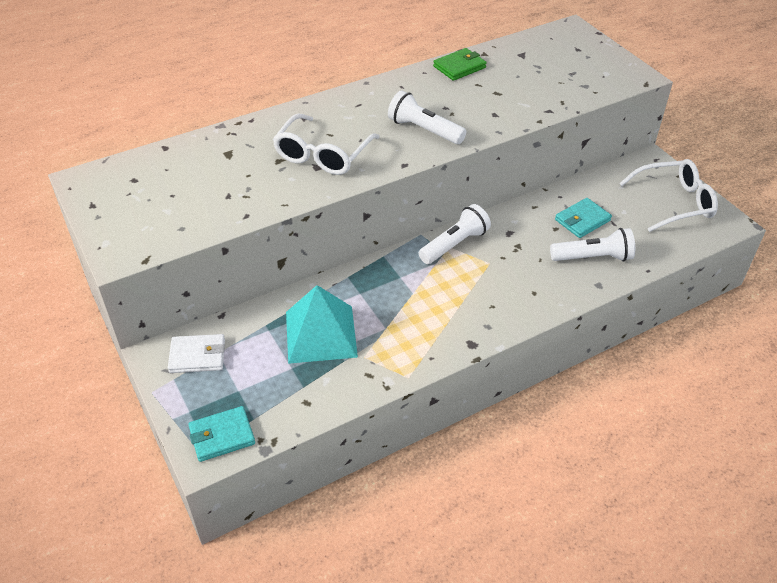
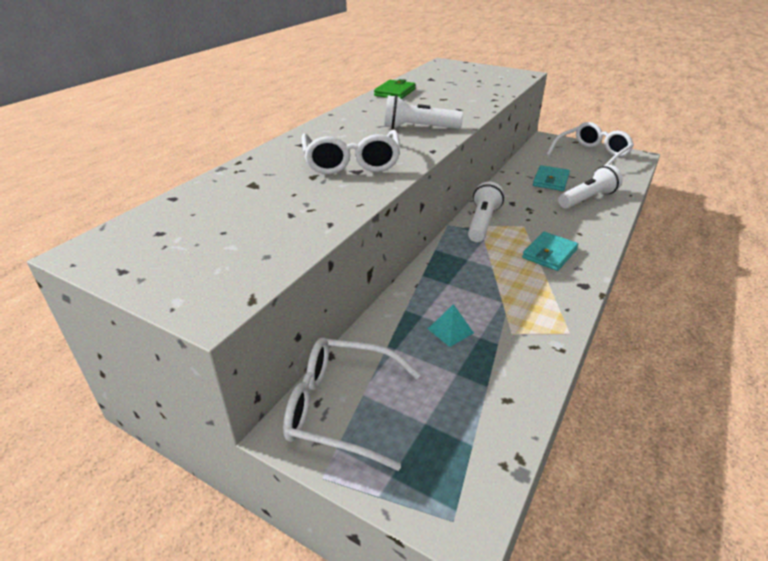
camera: 30 degrees left, 10 degrees down
white wallet [168,334,225,373] -> white glasses [283,338,421,471]
turquoise wallet [188,406,255,462] -> turquoise wallet moved to [522,232,578,271]
turquoise pyramid [286,285,358,364] -> turquoise pyramid [428,304,474,347], size x0.42

